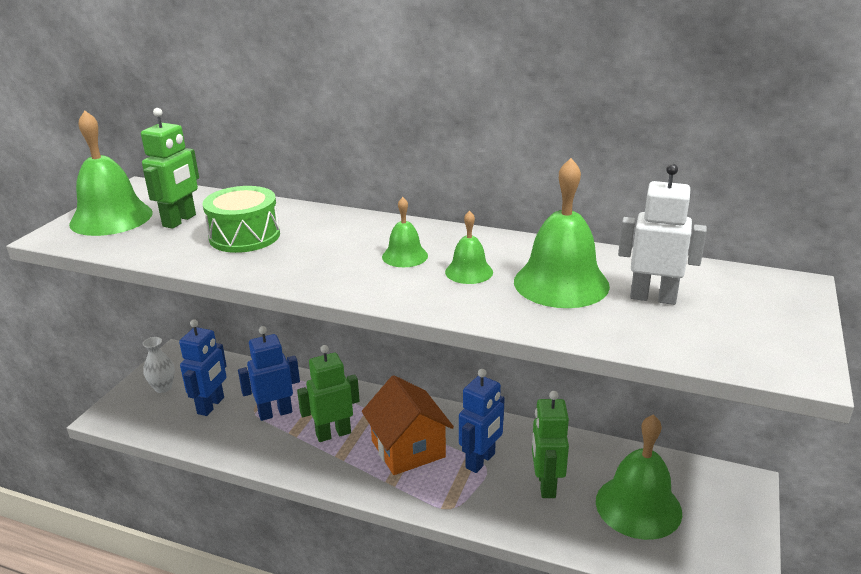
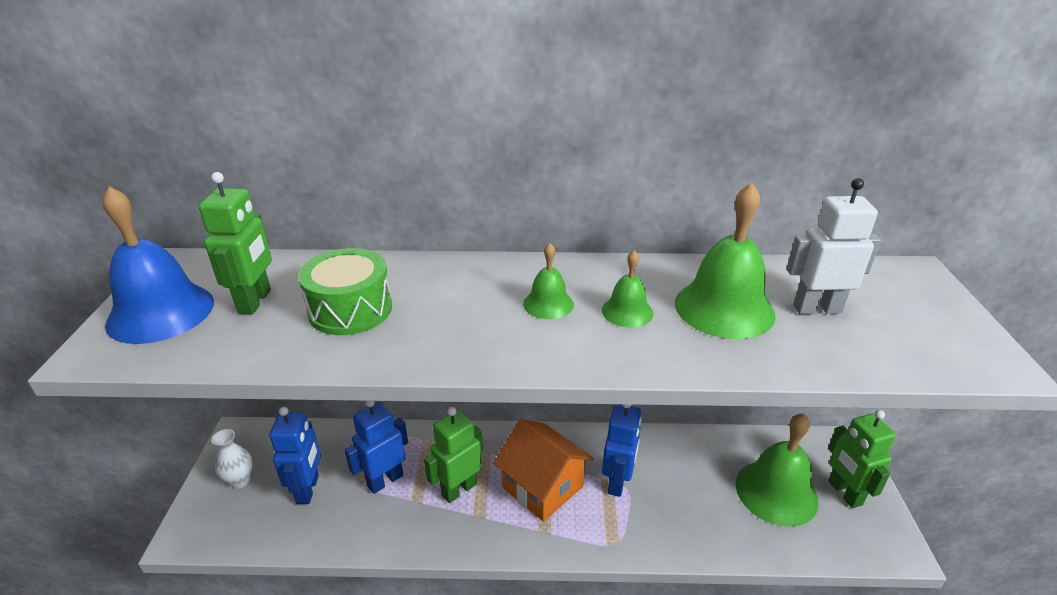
camera: 20 degrees left, 5 degrees up
green bell [69,110,153,236] -> blue bell [102,186,214,344]
green robot [532,391,569,498] -> green robot moved to [828,410,896,508]

